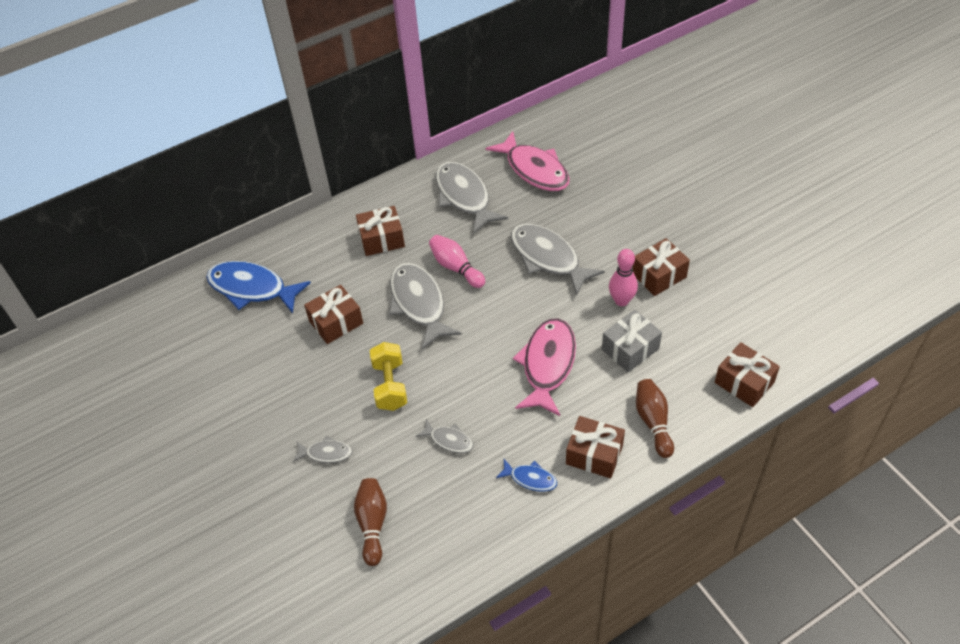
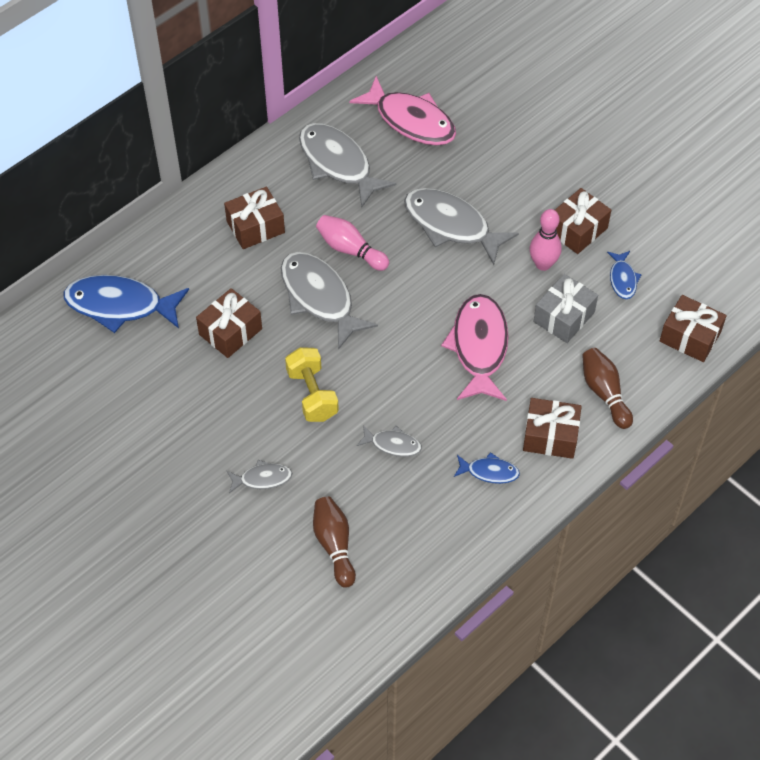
camera: 15 degrees left, 5 degrees up
none -> blue fish [607,251,642,299]

